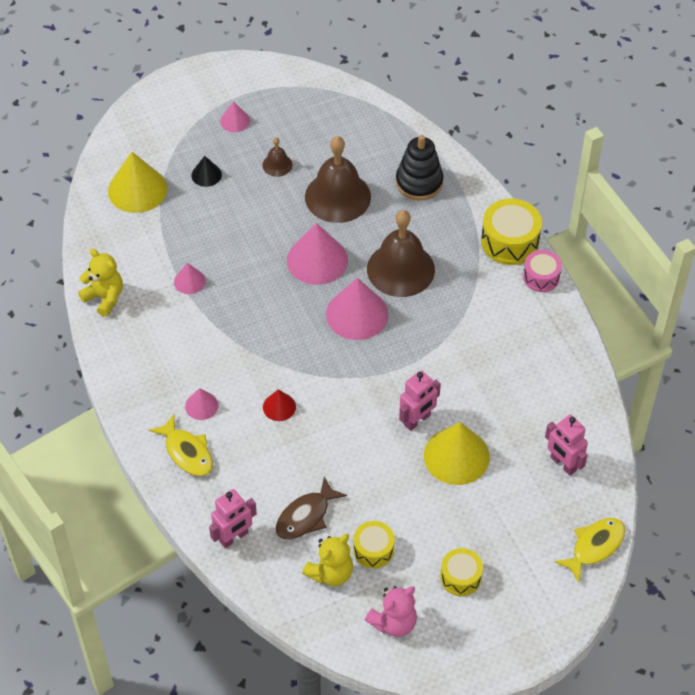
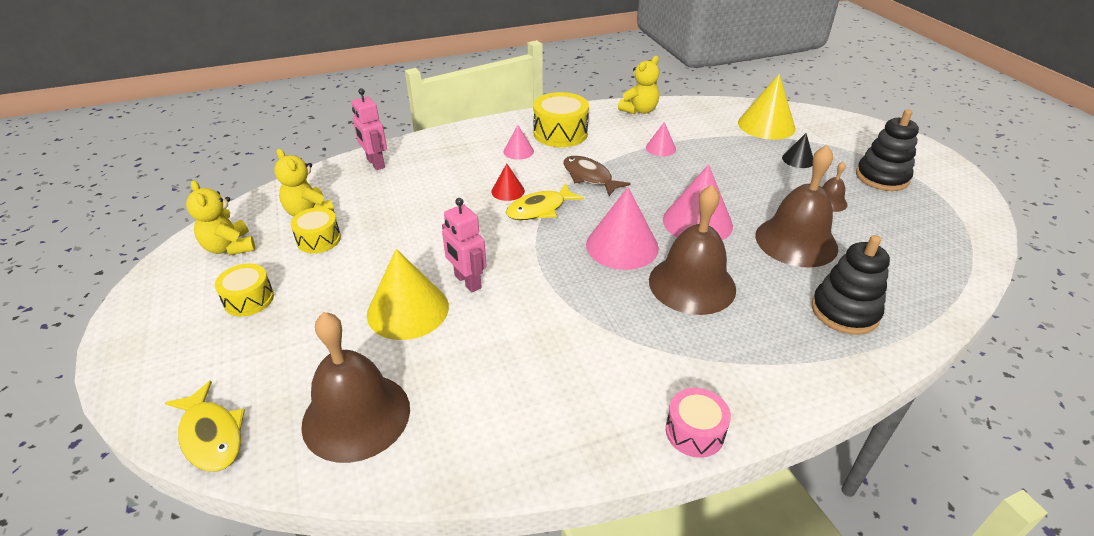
camera: 95 degrees right, 15 degrees down
yellow fish [149,414,213,476] -> yellow fish moved to [506,183,584,220]
pink cone [220,101,250,132] -> black stacking toy [856,109,919,191]
brown fish [276,477,347,539] -> brown fish moved to [563,156,631,196]
pink teddy bear [365,586,417,637] -> yellow teddy bear [186,180,255,255]
yellow drum [481,198,542,265] -> yellow drum moved to [533,92,589,147]
pink robot [545,415,588,476] -> brown bell [301,312,410,463]

